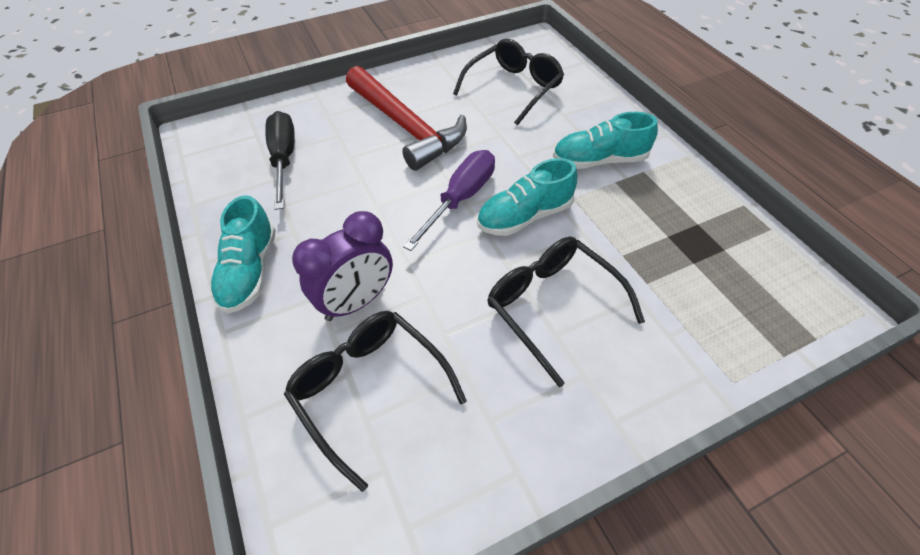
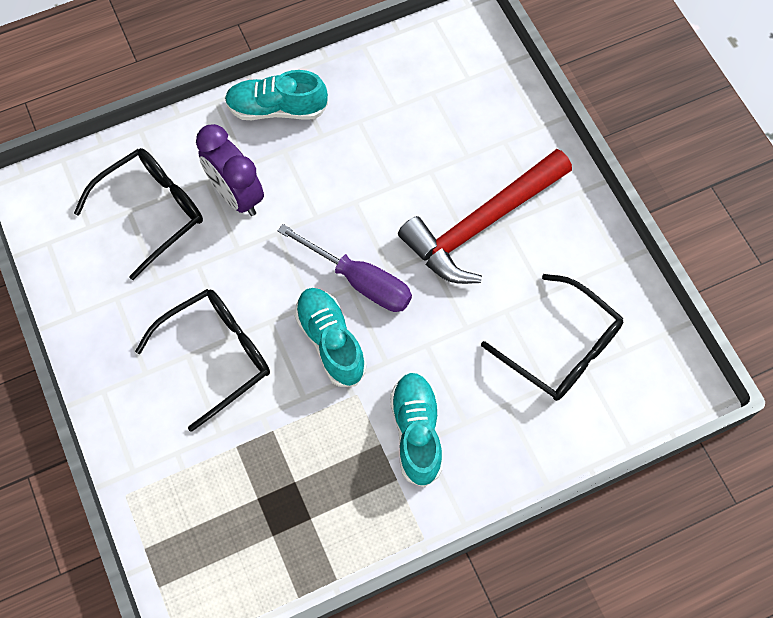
camera: 90 degrees right, 15 degrees up
black screwdriver [265,111,295,210] -> none

